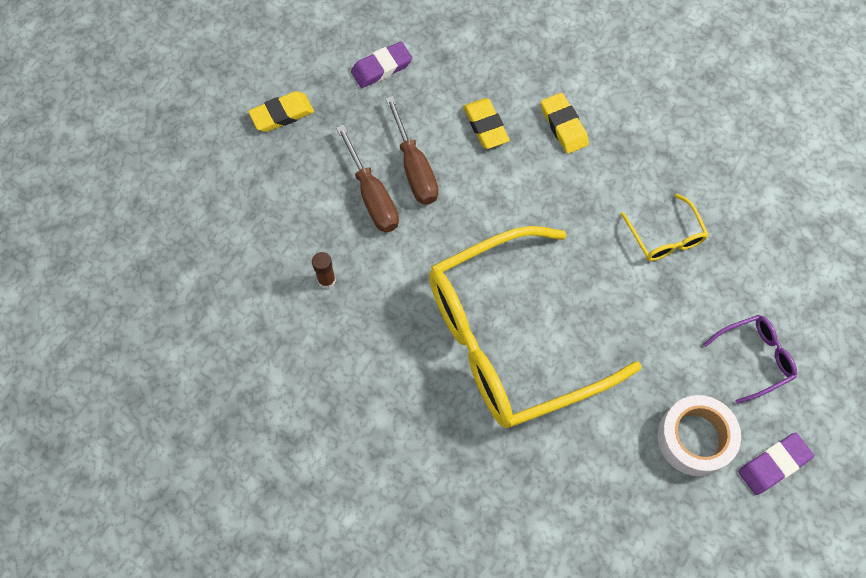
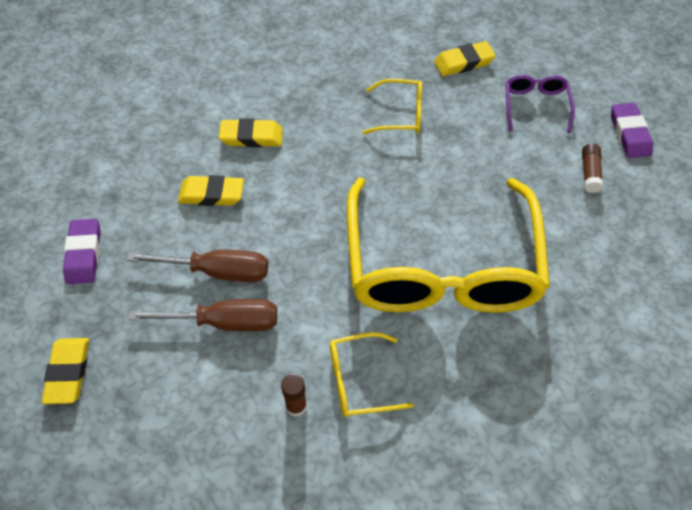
camera: 65 degrees left, 10 degrees down
white tape [658,395,741,476] -> brown glue stick [582,144,603,193]
none -> yellow glasses [330,332,414,417]
none -> yellow eraser [434,41,496,76]

